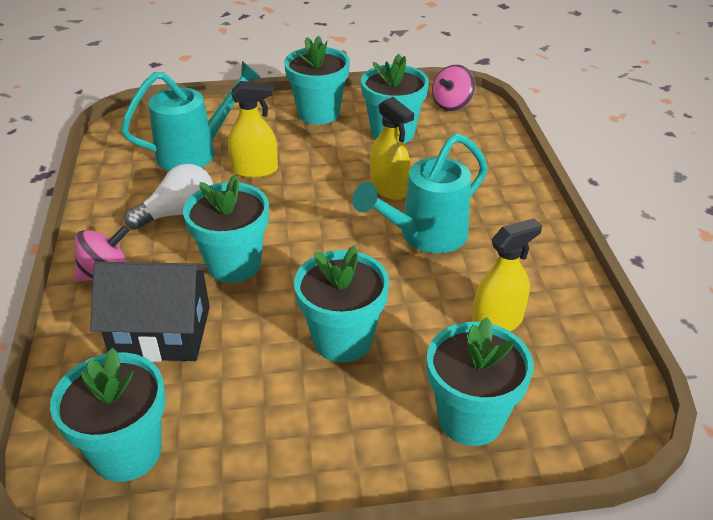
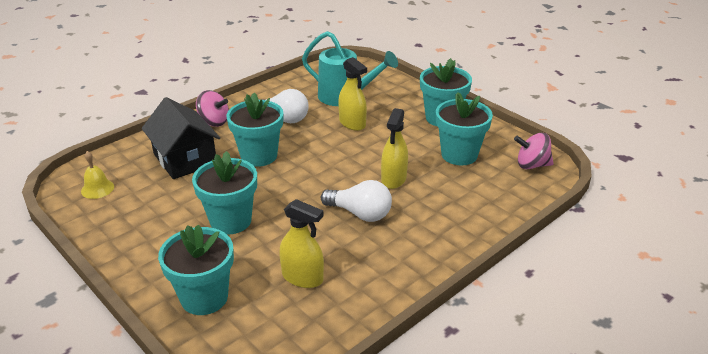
camera: 55 degrees right, 5 degrees down
turquoise flower pot [50,348,166,482] -> yellow bell [81,151,114,199]
turquoise watering can [352,133,488,253] -> white light bulb [321,180,392,222]

